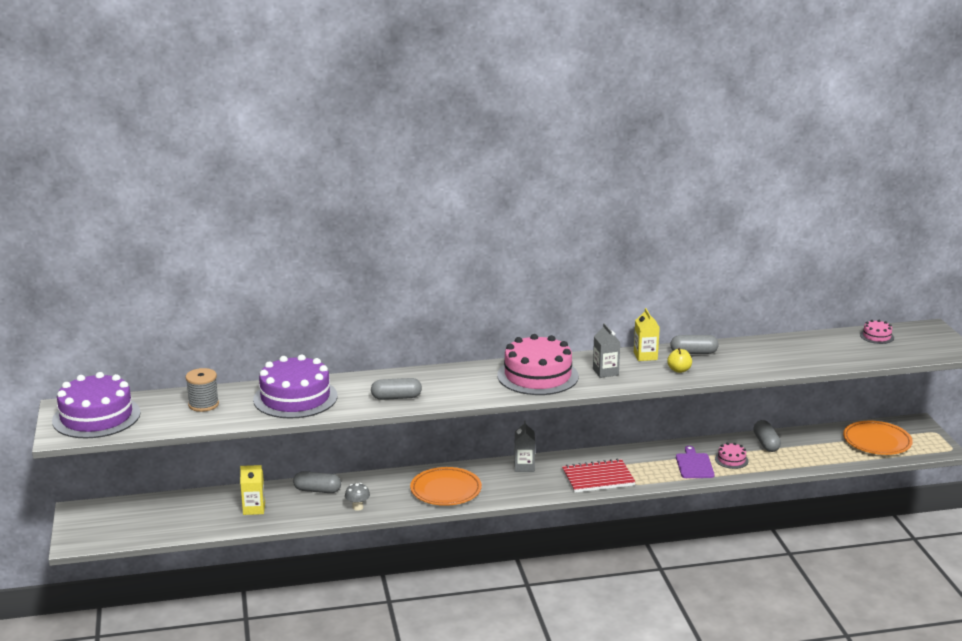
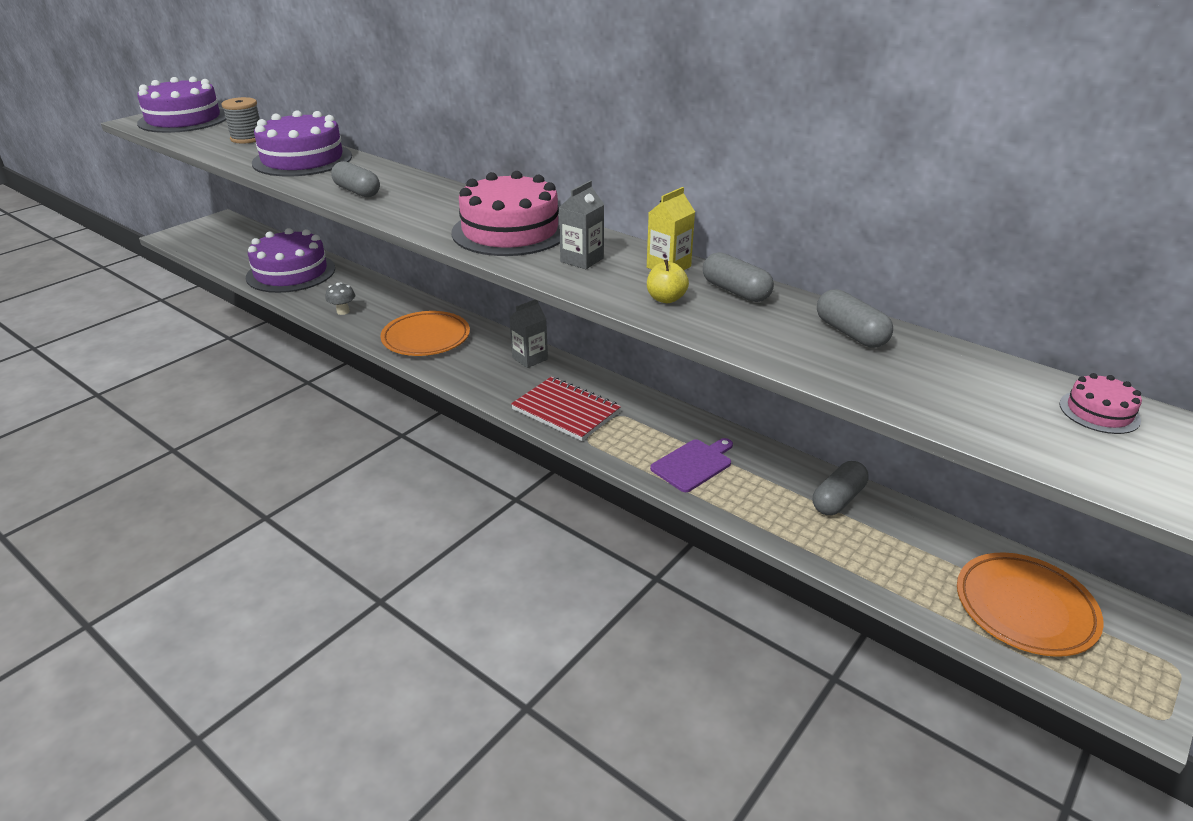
camera: 50 degrees right, 10 degrees up
yellow carton [240,465,265,515] -> purple cake [246,228,335,293]
grey capsule [293,471,341,493] -> grey capsule moved to [817,289,893,348]
pink cake [715,443,749,469] -> none

